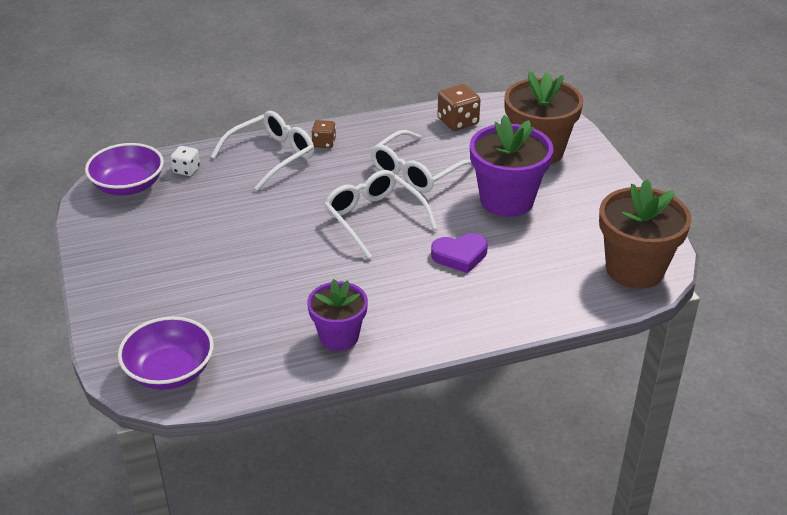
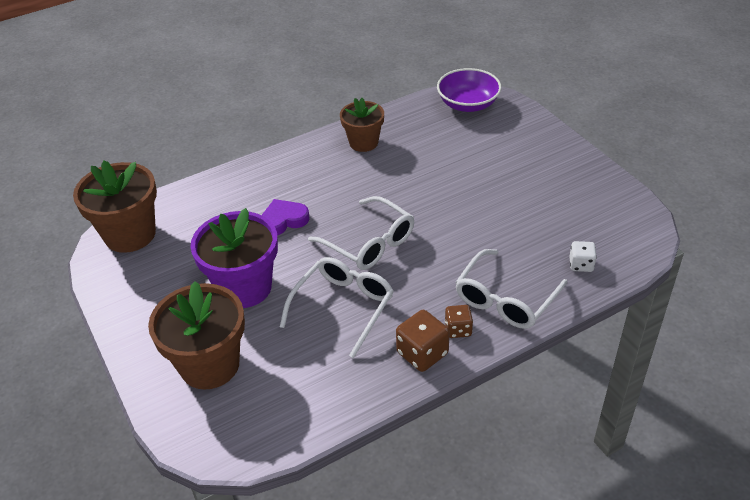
camera: 170 degrees right, 5 degrees up
purple bowl [85,143,164,195] -> none
purple flower pot [307,279,368,351] -> brown flower pot [340,98,384,152]
brown dice [438,84,481,131] -> brown dice moved to [396,310,449,372]

